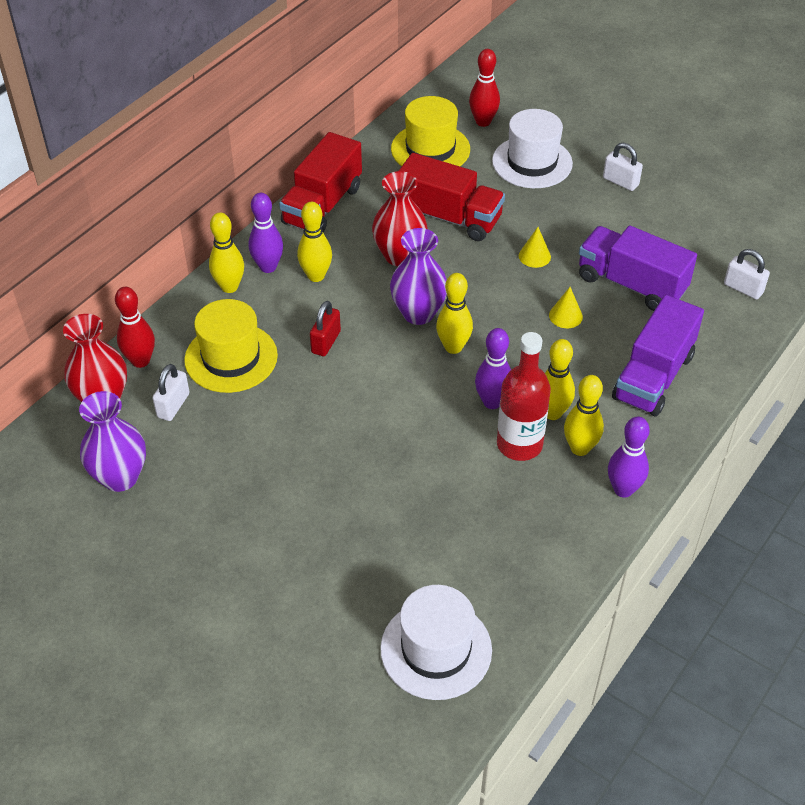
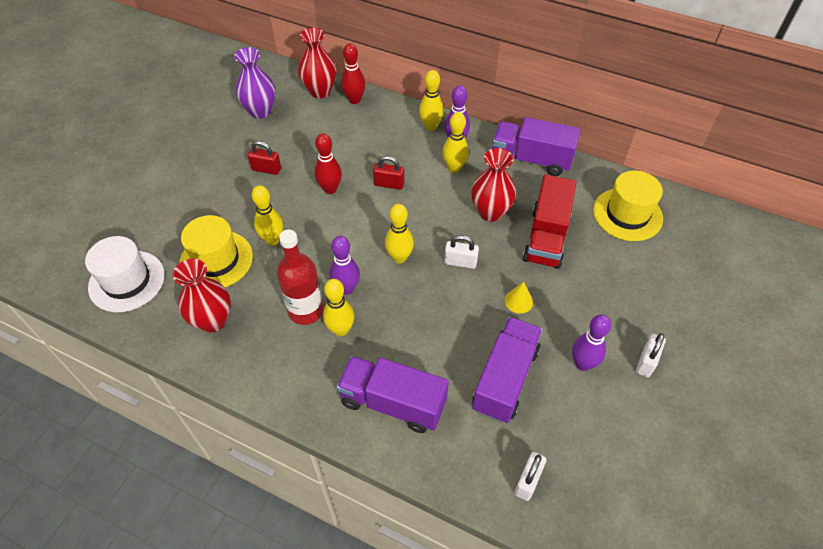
camera: 80 degrees right, 5 degrees up
white padlock [152,364,190,421] -> white padlock moved to [444,235,479,269]
yellow hat [184,299,278,393] -> yellow hat moved to [179,215,253,287]
red truck [279,132,362,233] -> purple truck [492,117,580,176]
purple vase [390,228,447,325] -> none
red bowling pin [469,49,500,127] -> red bowling pin moved to [315,133,342,194]
white hat [492,109,573,188] -> none
yellow cone [549,287,583,328] -> none
yellow bowling pin [564,375,604,456] -> yellow bowling pin moved to [252,185,283,246]
purple bowling pin [608,416,650,498] -> purple bowling pin moved to [572,314,611,371]
none -> red vase [173,258,231,332]
none -> red padlock [248,141,281,175]

